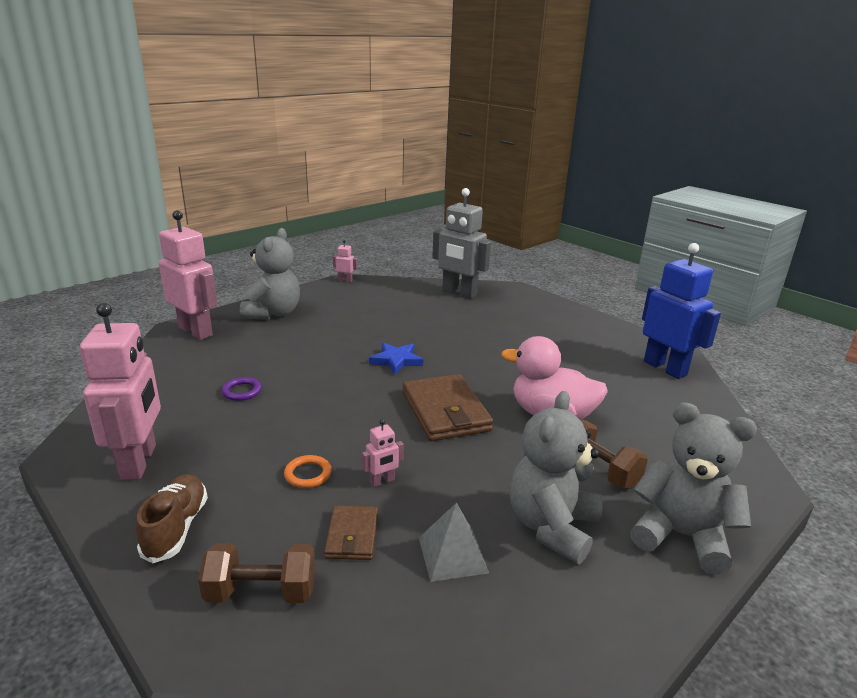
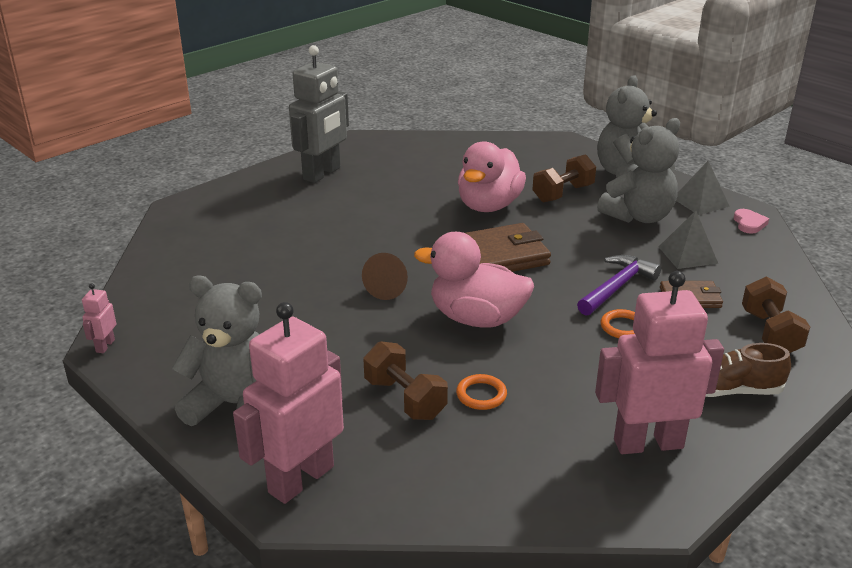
camera: 90 degrees left, 5 degrees up
purple ring [221,377,262,401] -> orange ring [456,374,507,410]
pink robot [362,419,404,487] -> purple hammer [577,255,661,316]
blue star [369,343,423,375] -> brown cone [362,253,408,300]
grey robot [432,188,491,299] -> grey robot moved to [289,45,349,183]
grey teddy bear [509,391,603,564] -> grey teddy bear turned 60 degrees counterclockwise [597,118,680,223]
blue robot [642,243,721,379] -> none
none -> brown dumbbell [364,341,448,420]
none -> pink duck [414,232,534,328]
none -> grey pyramid [676,161,730,215]
none -> pink heart [734,209,769,234]

